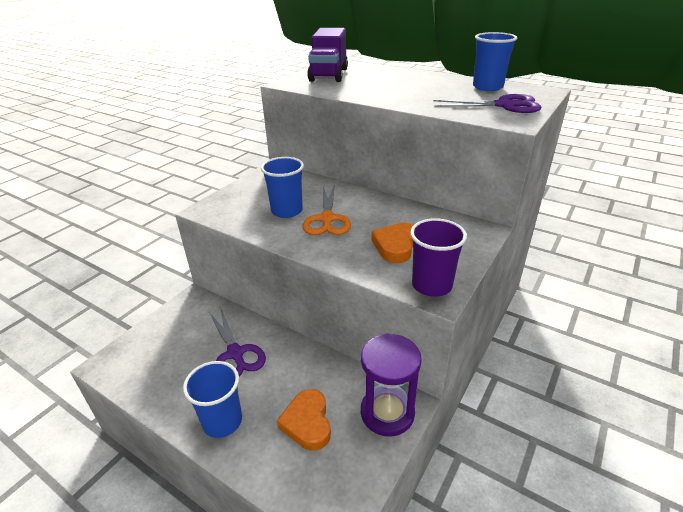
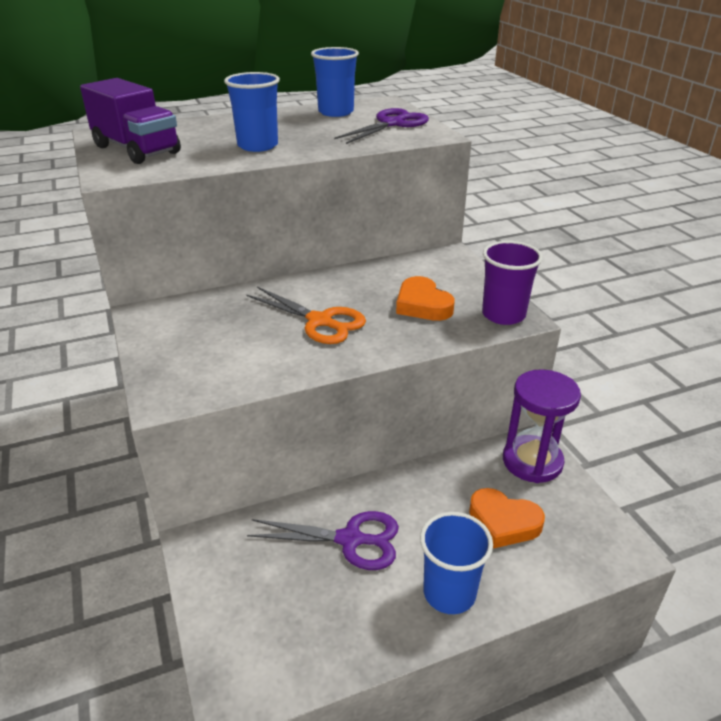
camera: 55 degrees left, 0 degrees up
blue cup [261,157,304,218] -> blue cup moved to [224,72,280,152]

